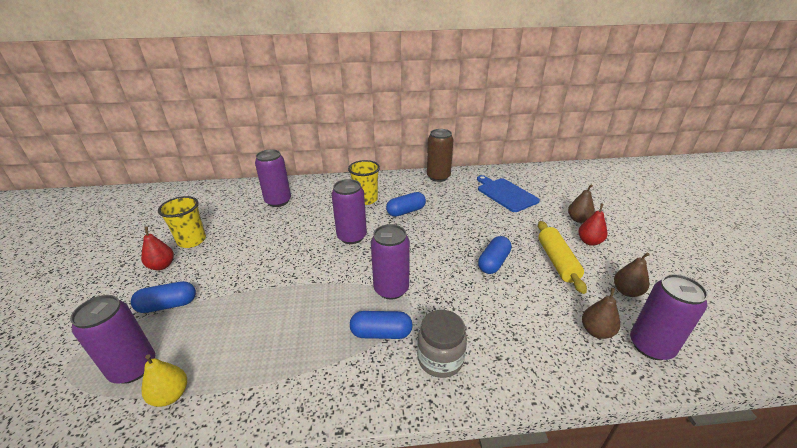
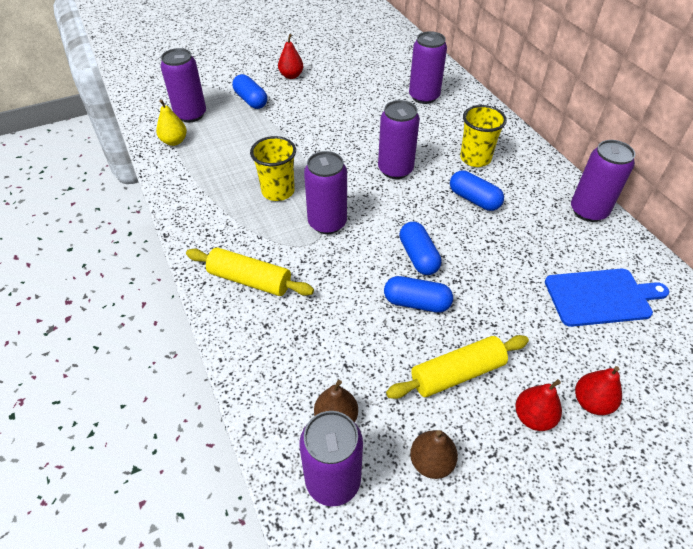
camera: 70 degrees right, 15 degrees up
yellow cup [158,196,206,248] -> yellow cup moved to [250,136,296,201]
blue capsule [350,311,413,339] -> blue capsule moved to [400,222,441,275]
grey jar [417,310,467,378] -> yellow rolling pin [186,247,314,296]
brown can [427,129,454,182] -> purple can [571,140,635,222]
blue cutting board [477,175,540,212] -> blue cutting board turned 45 degrees clockwise [545,269,669,327]
brown pear [568,184,595,223] -> red pear [575,366,622,415]

